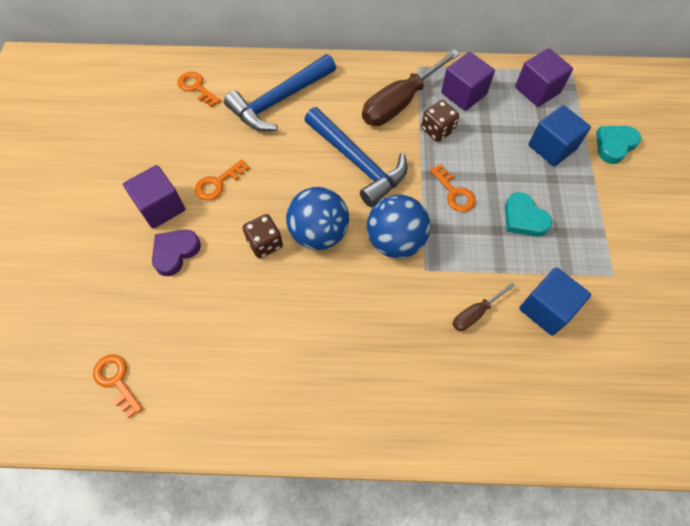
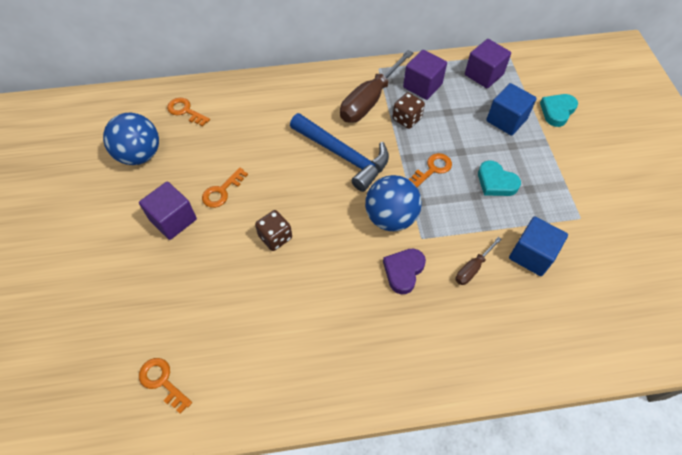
camera: 10 degrees left, 5 degrees down
purple heart [152,230,201,276] -> purple heart moved to [383,249,426,294]
blue hammer [224,54,336,131] -> none
blue ball [286,187,349,250] -> blue ball moved to [103,112,159,165]
orange key [430,164,476,212] -> orange key turned 90 degrees counterclockwise [409,153,452,187]

